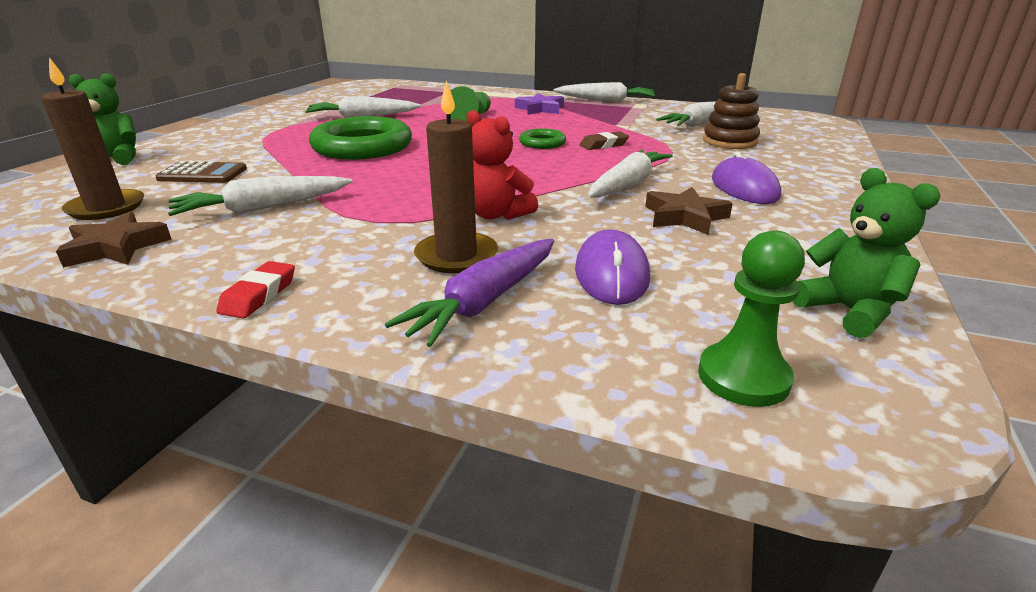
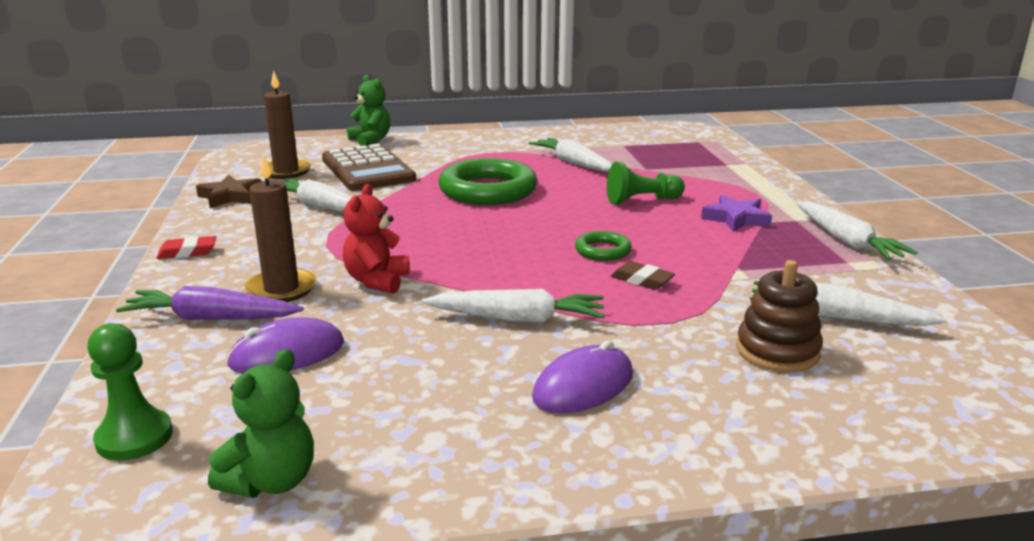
camera: 60 degrees right, 5 degrees down
brown calculator [156,161,247,183] -> brown calculator [322,144,416,191], size x1.84
brown star [645,187,733,235] -> none

